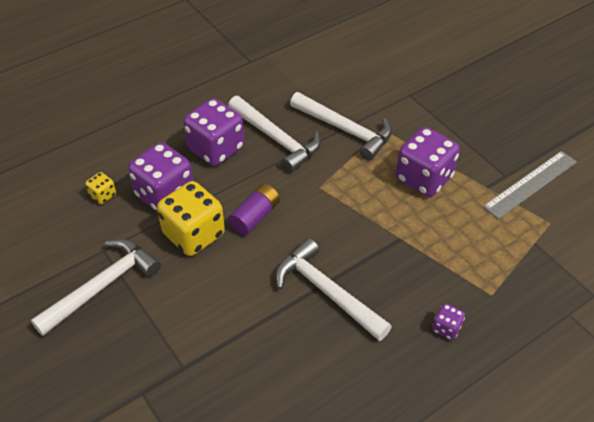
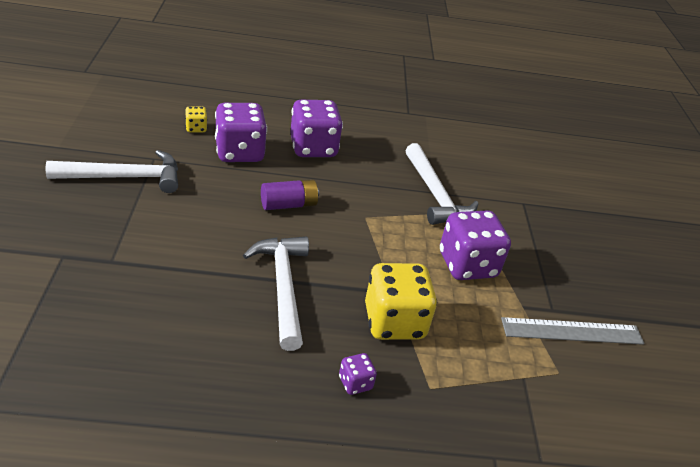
camera: 30 degrees right, 10 degrees down
yellow dice [157,181,225,256] -> yellow dice moved to [365,263,437,340]
white hammer [228,96,321,173] -> none

